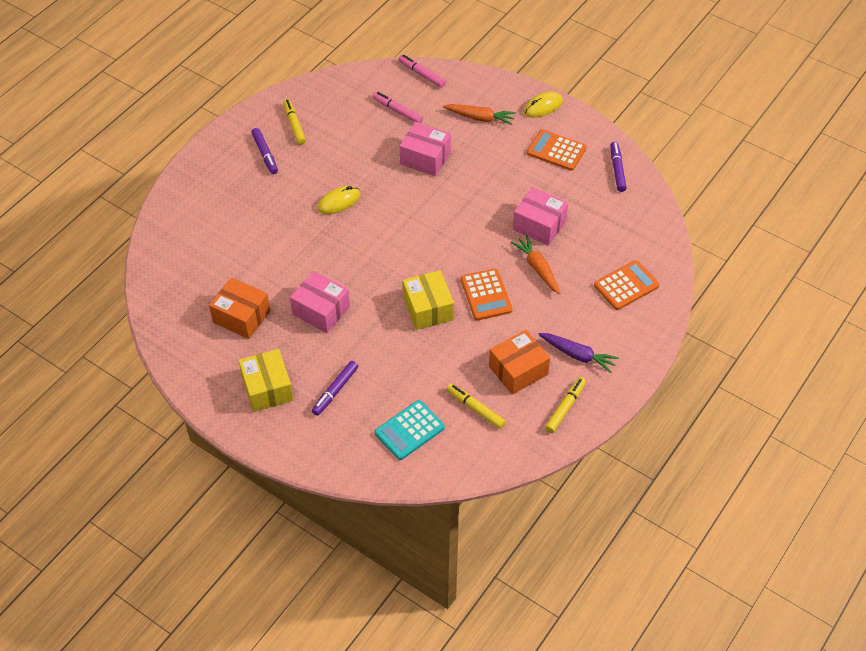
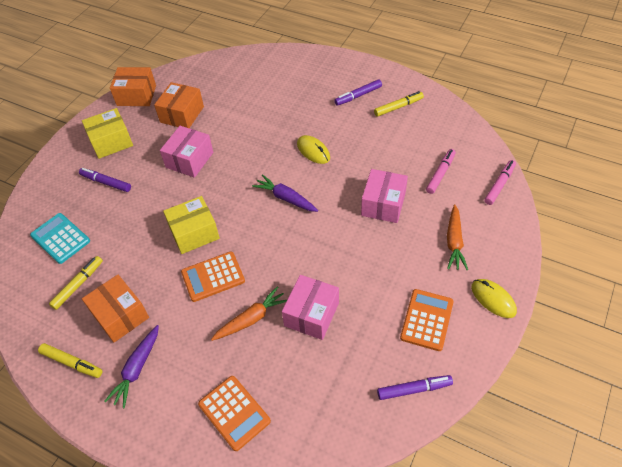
camera: 85 degrees right, 0 degrees up
none -> orange box [110,67,156,106]
none -> purple carrot [252,174,318,212]

